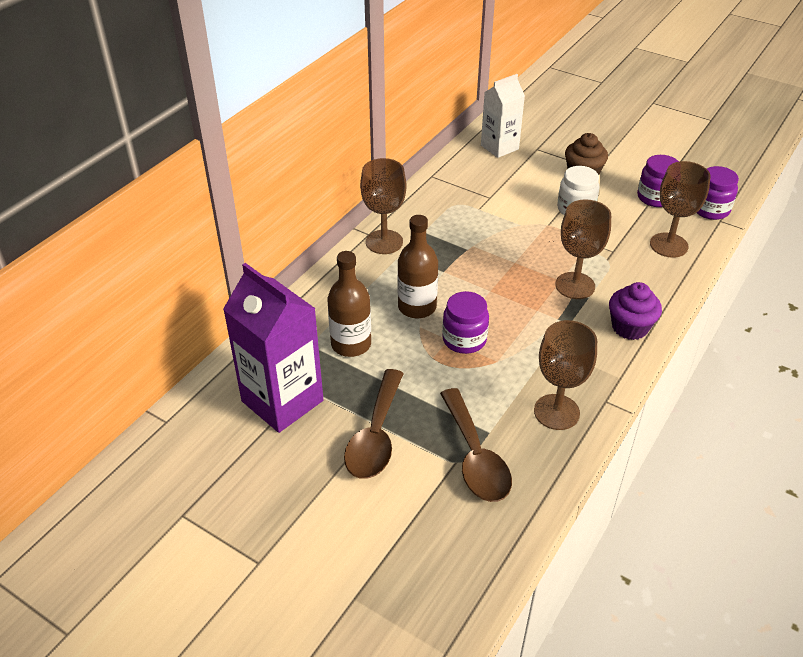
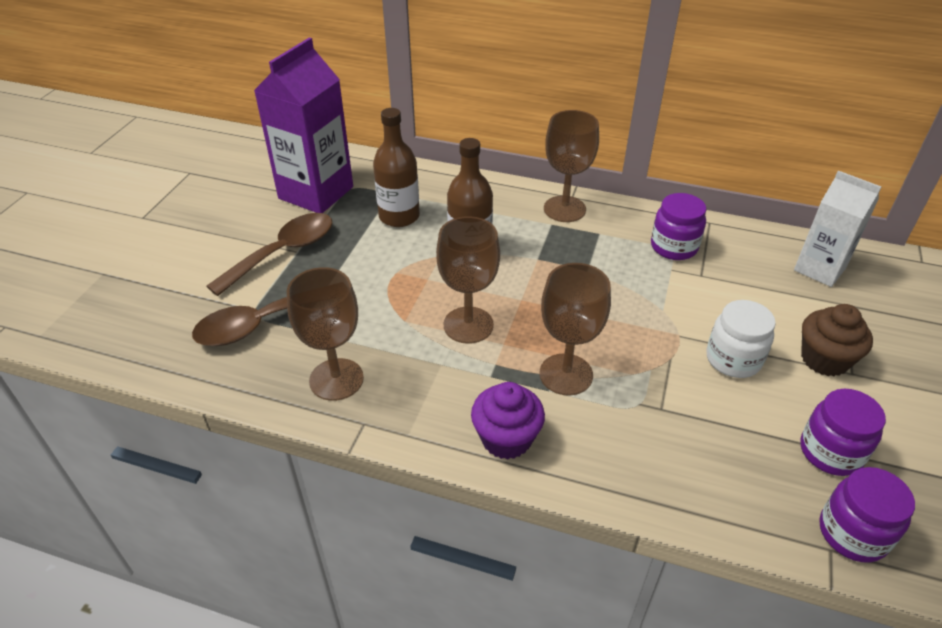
camera: 75 degrees right, 0 degrees up
brown spoon [344,369,404,479] -> brown spoon turned 135 degrees clockwise [206,213,333,296]
purple jar [442,291,489,354] -> purple jar moved to [651,193,706,260]
brown goblet [650,161,711,258] -> brown goblet moved to [436,216,500,344]

